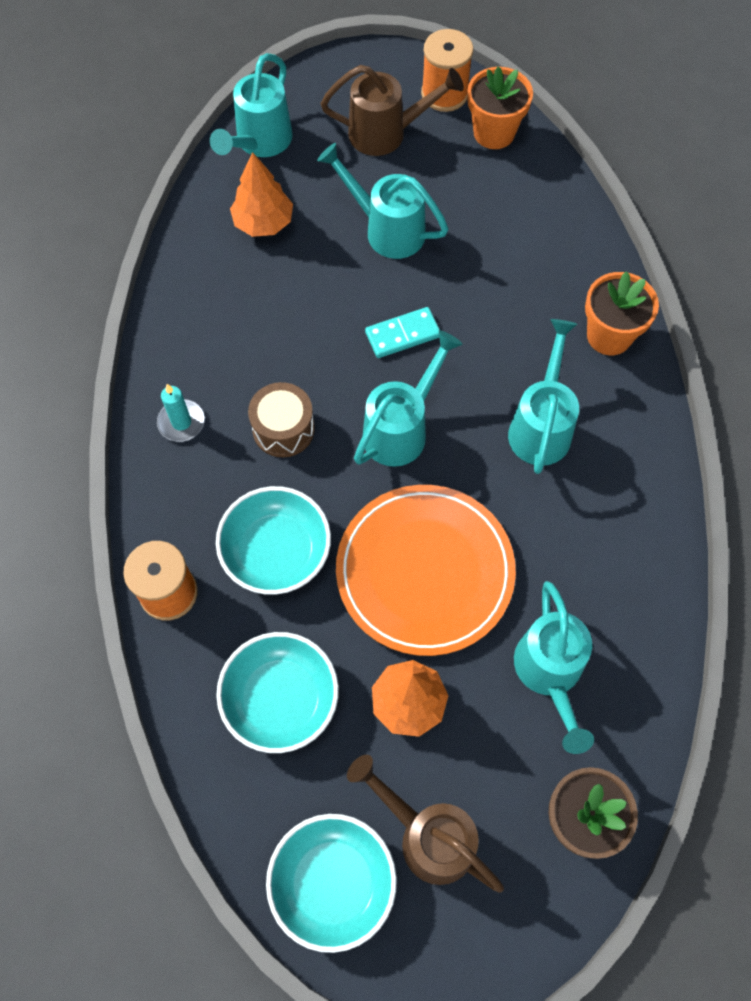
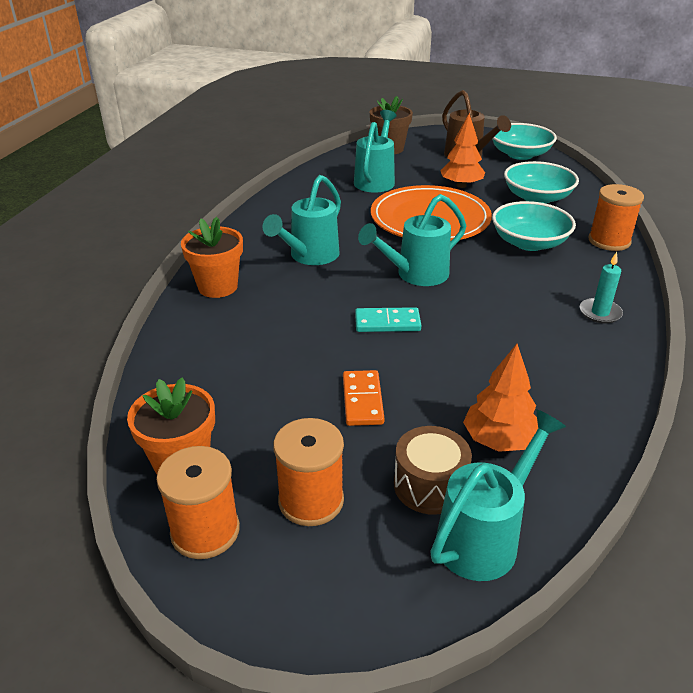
camera: 160 degrees left, 30 degrees down
brown drum [248,382,315,457] -> brown drum moved to [394,426,472,515]
turquoise watering can [317,143,449,259] -> orange domino [343,370,385,426]
brown watering can [321,65,464,156] -> orange spool [273,418,344,526]

